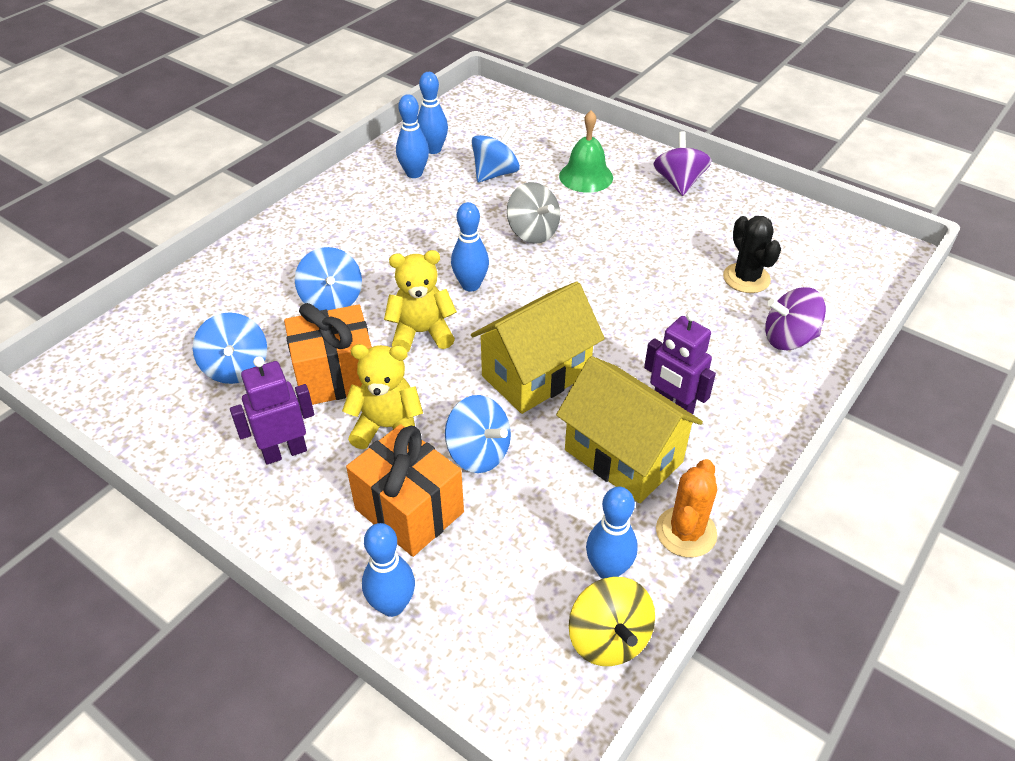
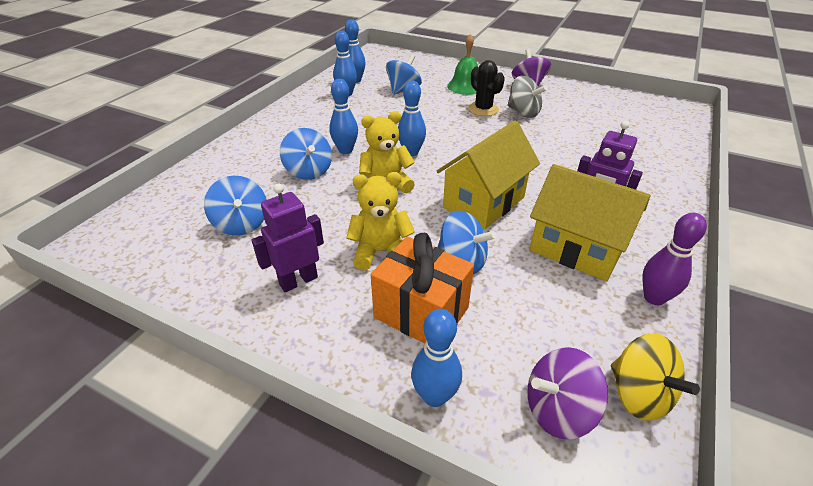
camera: 10 degrees left, 5 degrees down
orange gift [284,303,372,405] -> none
grey spinning top [507,182,560,244] -> grey spinning top moved to [508,76,548,118]
blue bowling pin [586,487,638,579] -> blue bowling pin moved to [329,79,358,154]
orange cactus [656,459,717,558] -> purple bowling pin [642,213,707,305]
black cactus [723,216,781,293] -> black cactus moved to [468,60,505,116]
purple spinning top [765,287,826,350] -> purple spinning top moved to [527,347,608,440]

